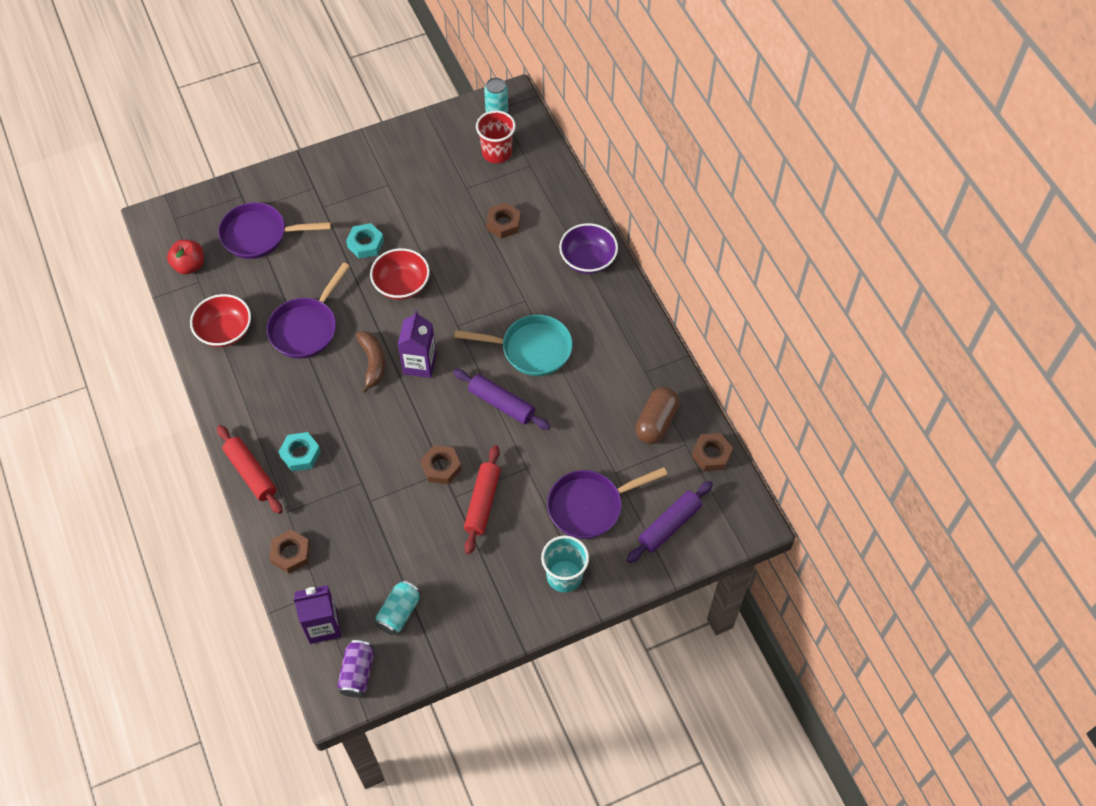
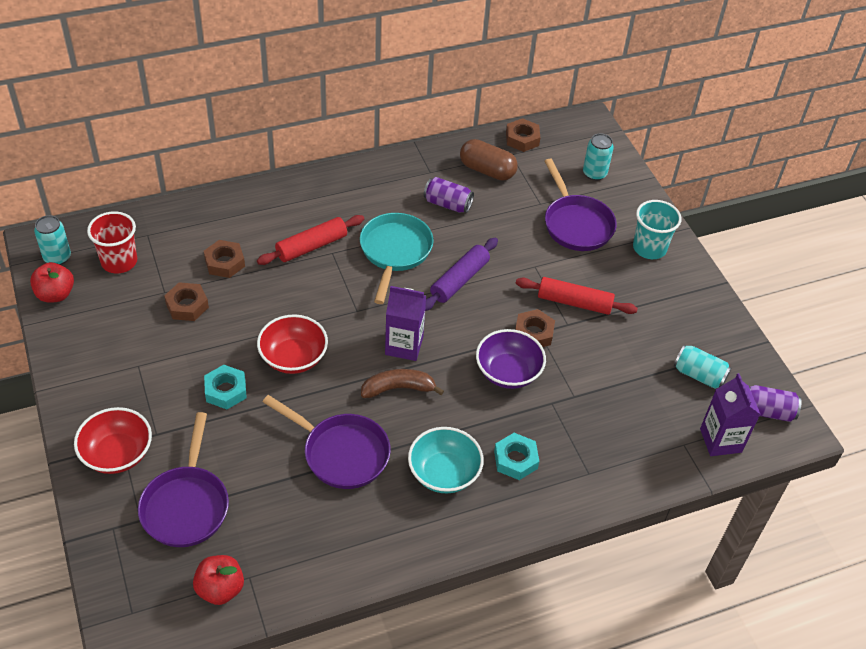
camera: 90 degrees left, 10 degrees down
red bowl [190,294,251,347] -> red bowl moved to [74,407,152,474]
red rolling pin [217,425,283,514] -> red rolling pin moved to [257,215,364,265]
brown nut [269,530,310,573] -> brown nut moved to [164,282,209,321]
purple bowl [559,223,618,274] -> purple bowl moved to [476,329,546,389]
purple rolling pin [627,481,713,563] -> turquoise can [583,133,614,181]
none -> red apple [30,262,74,303]
none -> turquoise bowl [408,427,484,493]
none -> purple can [424,177,474,213]

